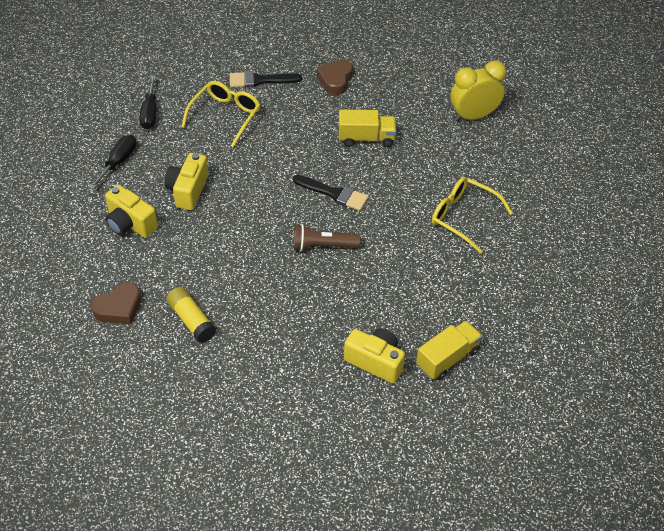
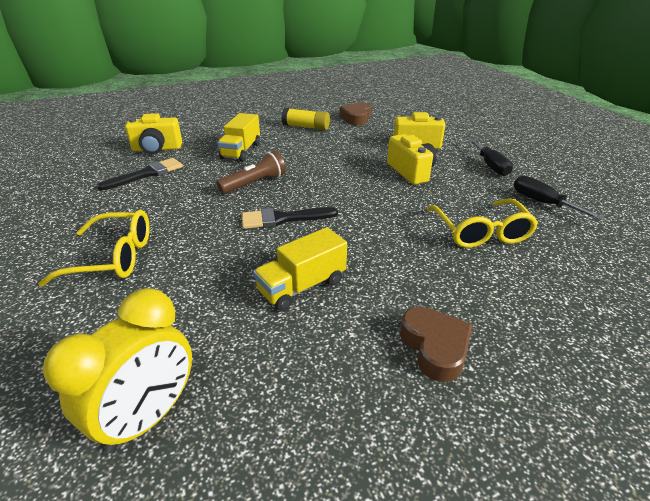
camera: 145 degrees right, 15 degrees down
black brush [230,71,302,88] -> black brush moved to [97,158,183,191]
yellow truck [416,321,482,380] -> yellow truck moved to [218,113,260,162]

